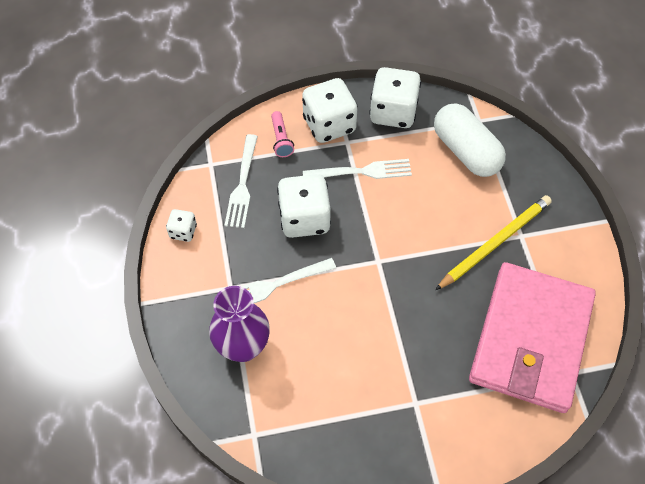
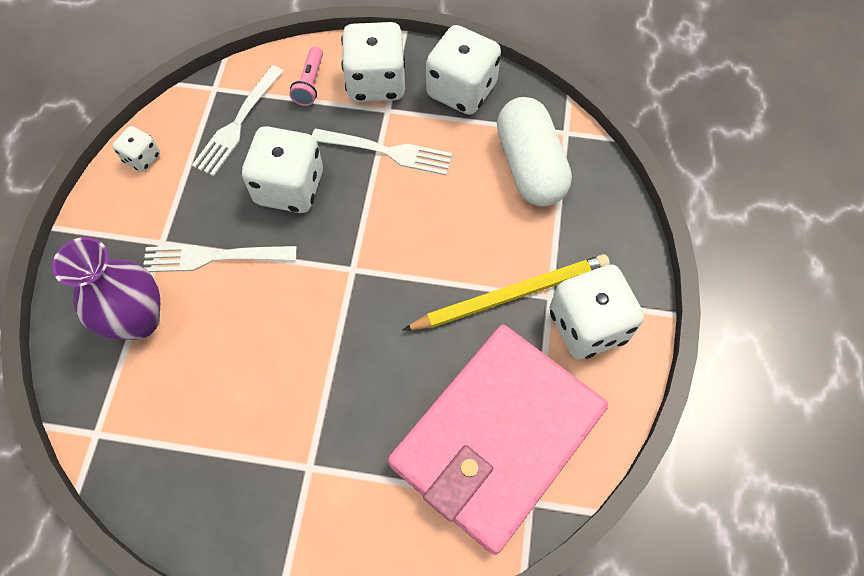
camera: 20 degrees right, 5 degrees up
none -> white dice [550,264,644,359]

